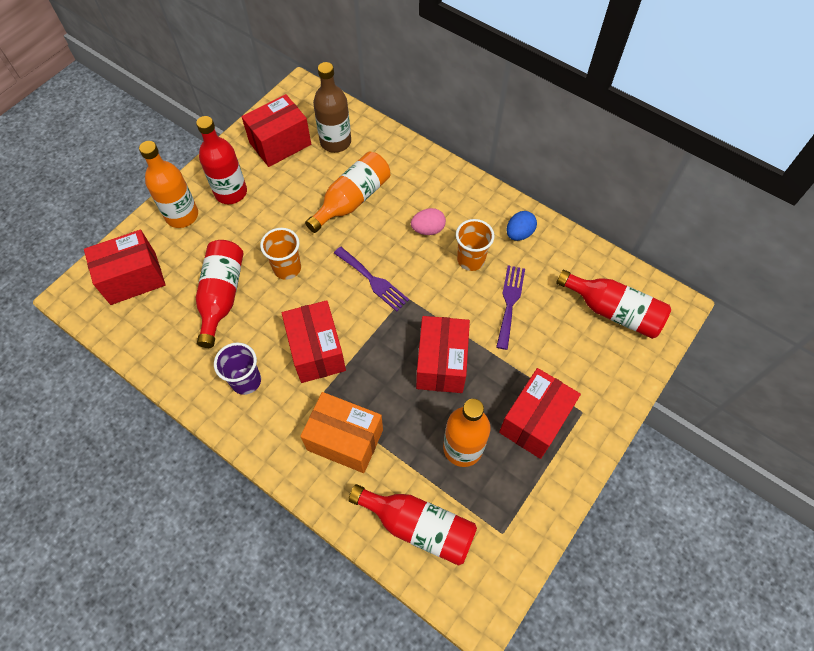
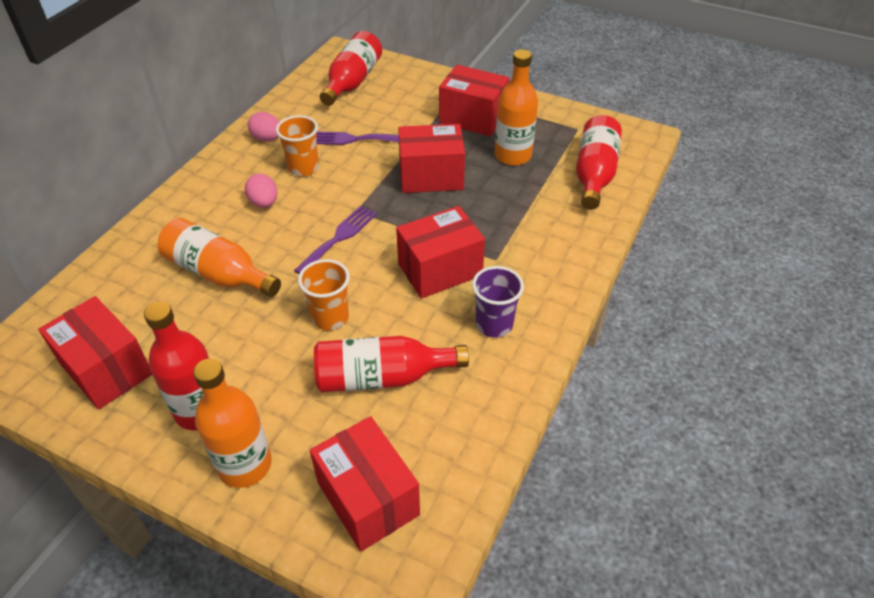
camera: 100 degrees left, 15 degrees down
orange box [300,392,383,473] -> none
brown bottle [313,62,351,153] -> none
blue egg [507,211,537,241] -> pink egg [248,112,279,141]

